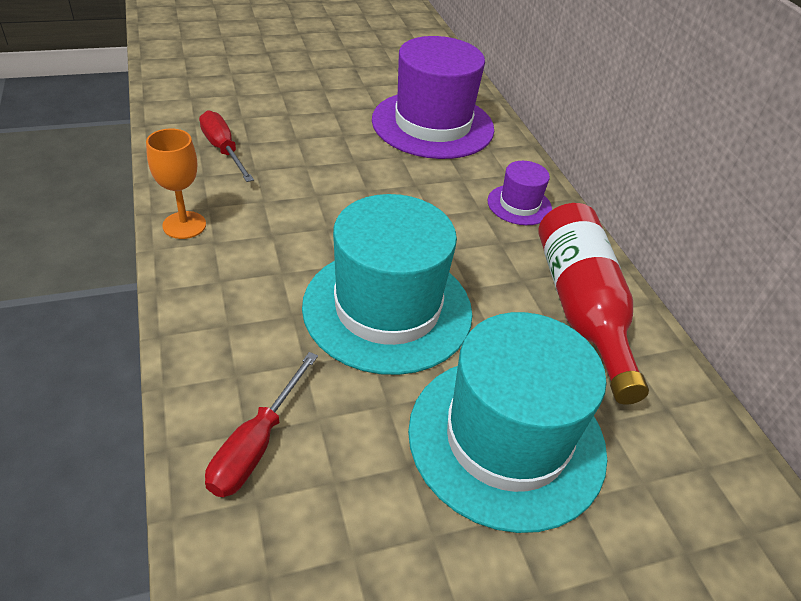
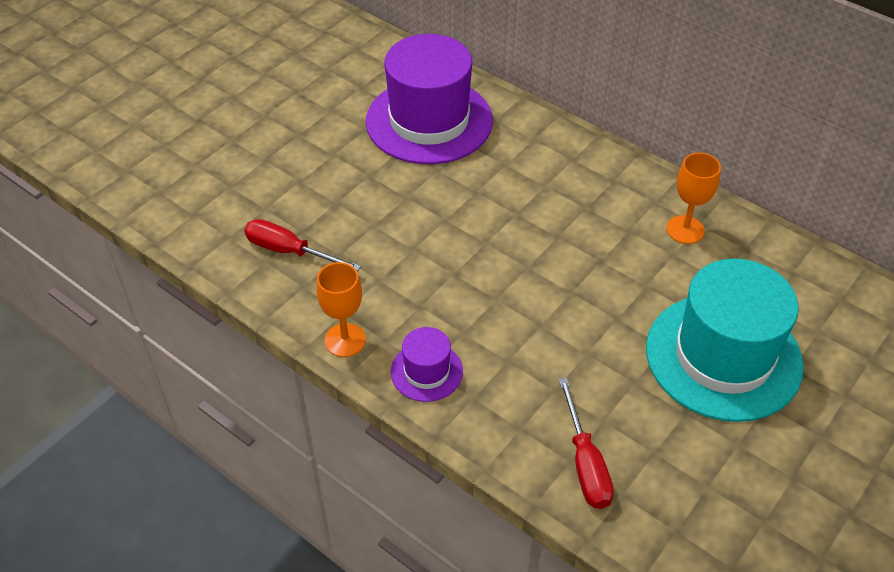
camera: 30 degrees left, 5 degrees up
turquoise hat [302,194,472,375] -> none
purple hat [487,161,552,225] -> purple hat moved to [391,327,463,402]
red bottle [538,203,649,405] -> orange goblet [666,152,721,244]

